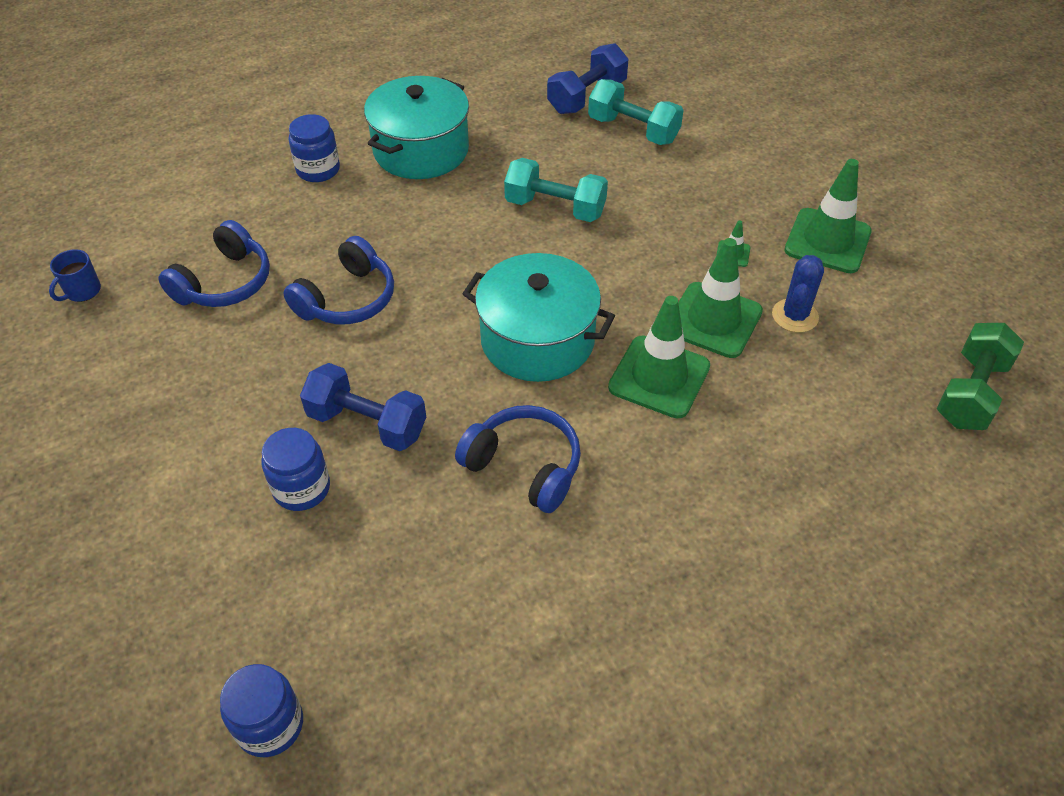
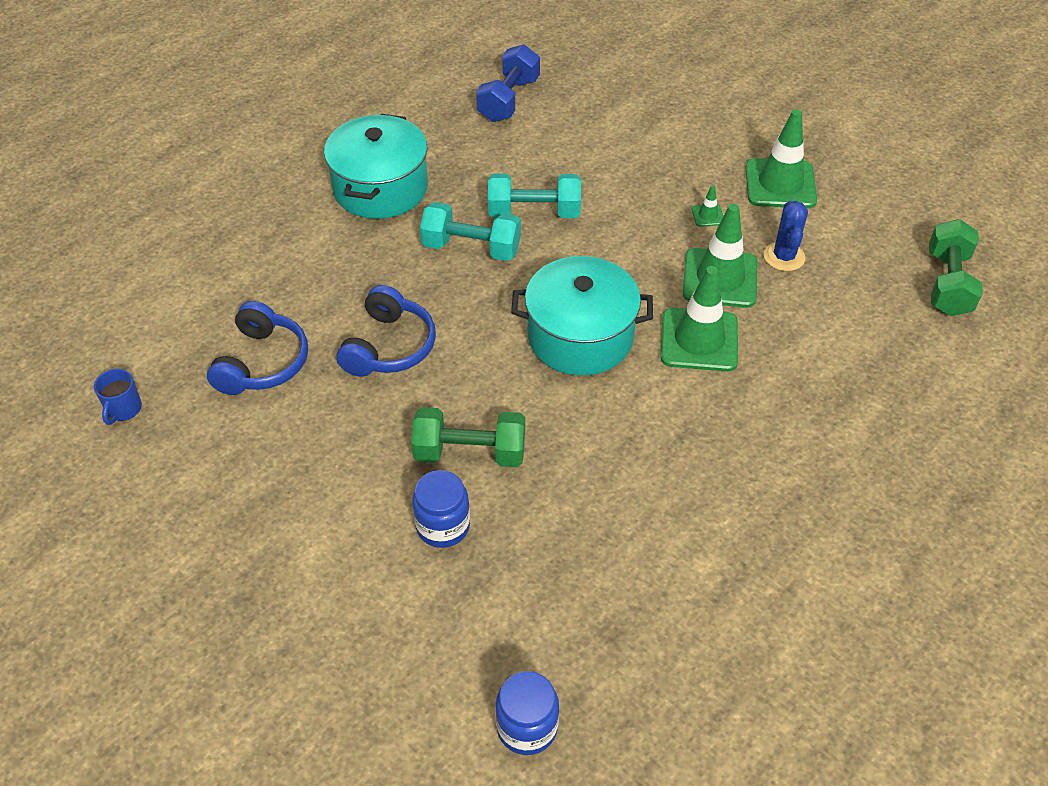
camera: 20 degrees left, 0 degrees up
blue jar [289,114,340,182] -> none
blue dumbbell [300,363,426,451] -> green dumbbell [411,407,525,467]
blue headphones [455,405,581,513] -> none
turquoise dumbbell [588,79,684,145] -> turquoise dumbbell moved to [420,202,521,261]

